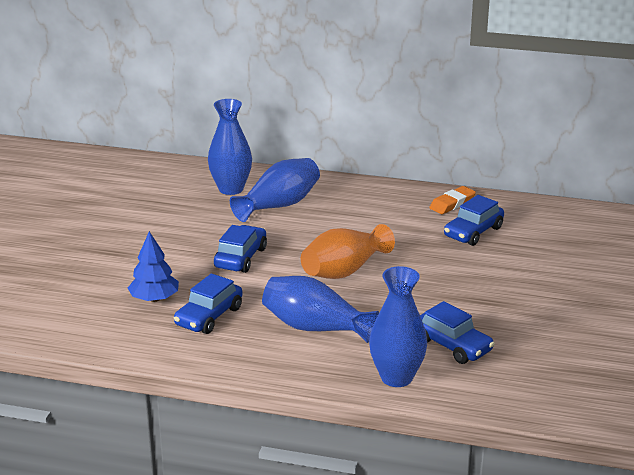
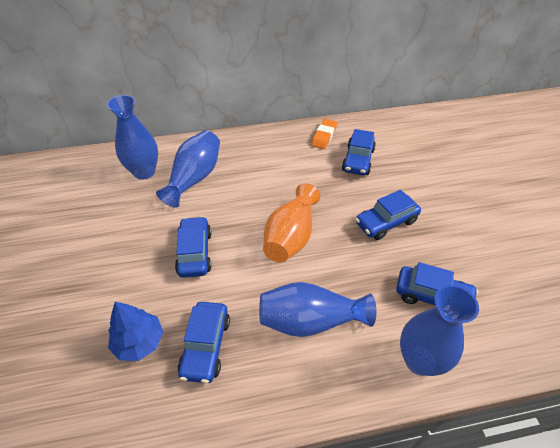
camera: 25 degrees left, 20 degrees up
none -> blue car [355,190,421,240]

